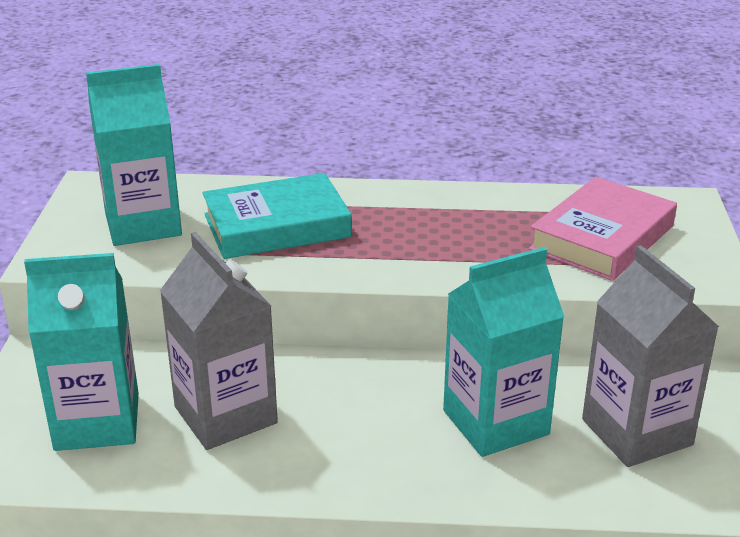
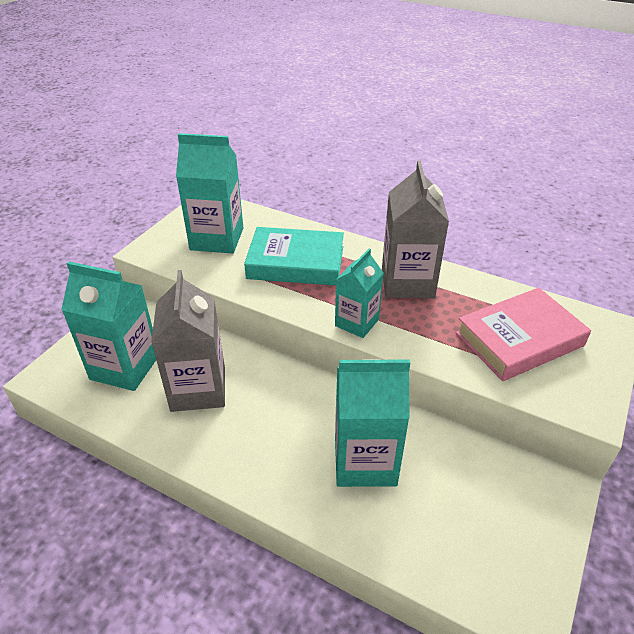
camera: 25 degrees right, 10 degrees up
grey carton [582,245,719,467] -> grey carton moved to [382,161,449,298]
none -> turquoise carton [335,249,384,338]

